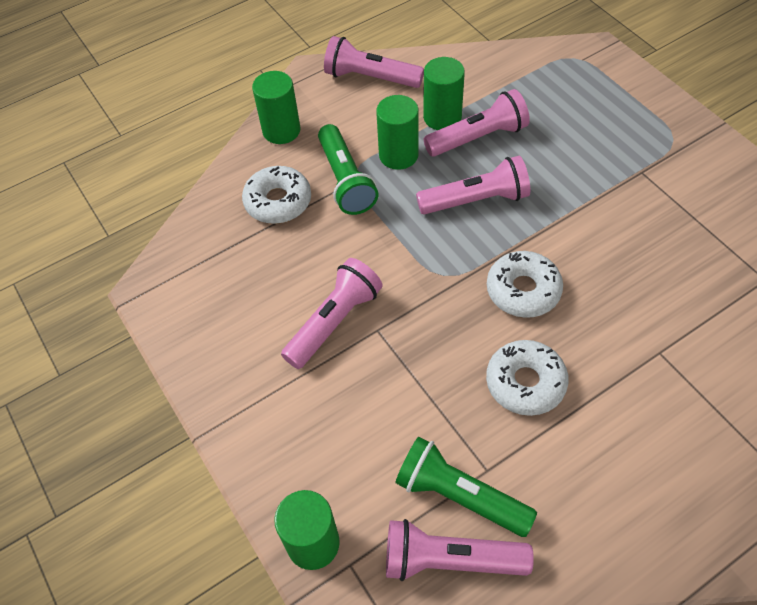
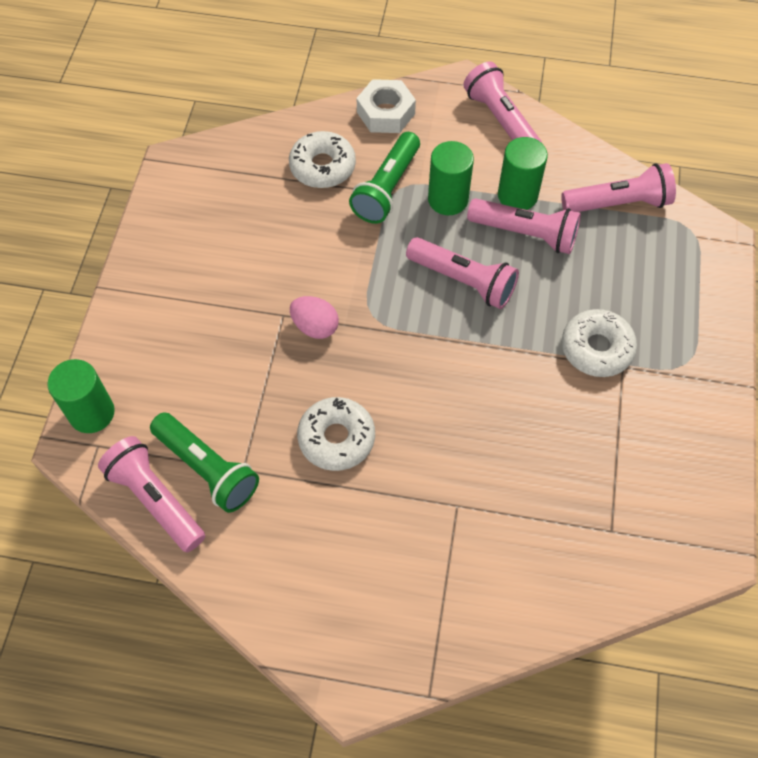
camera: 40 degrees right, 5 degrees up
green cylinder [252,71,300,144] -> white nut [357,79,416,133]
pink flashlight [281,258,383,369] -> pink flashlight moved to [561,163,676,212]
green flashlight [395,437,537,537] -> green flashlight turned 150 degrees clockwise [150,413,259,513]
white donut [487,251,563,318] -> white donut moved to [562,309,637,377]
none -> pink egg [290,296,339,339]

